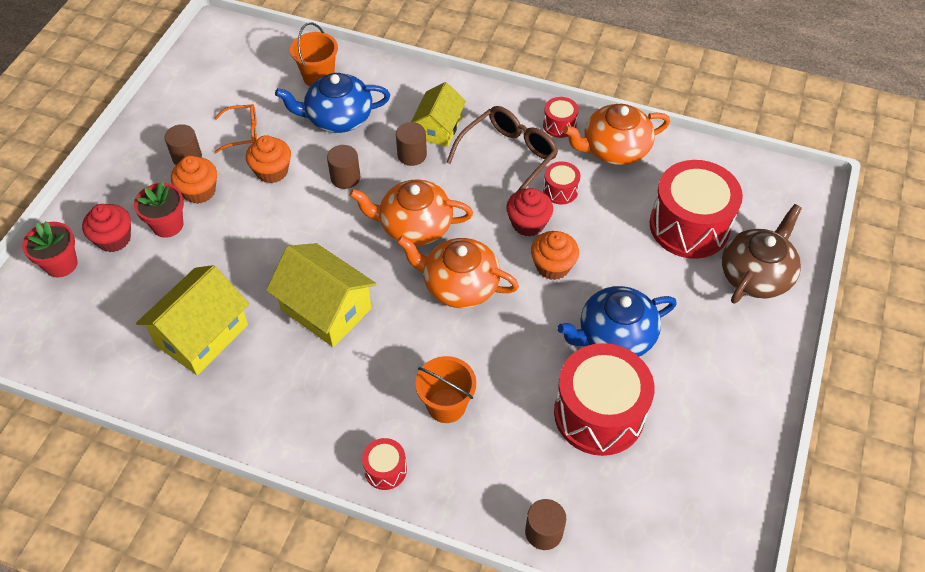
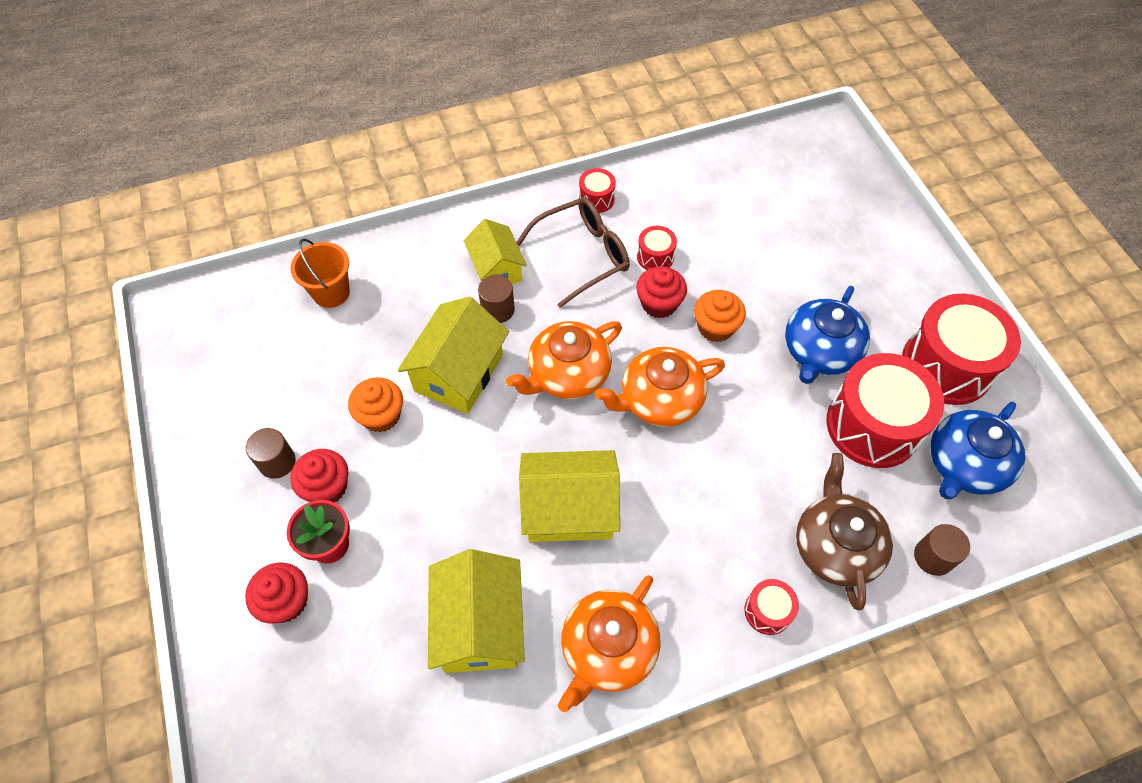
camera: 40 degrees left, 5 degrees up
red flower pot [22,221,78,278] -> none
orange cupcake [171,156,217,204] -> red cupcake [290,449,349,503]
orange glasses [215,104,257,153] -> none
blue teapot [275,73,390,133] -> blue teapot moved to [931,402,1025,499]
brown cylinder [327,145,360,189] -> yellow house [397,297,509,414]
orange bucket [415,356,476,423] -> none
brown glasses [446,106,558,191] -> brown glasses turned 60 degrees clockwise [516,197,630,308]
orange teapot [563,104,670,165] -> orange teapot moved to [558,575,660,712]
red drum [650,160,743,259] -> red drum moved to [902,294,1021,405]
brown teapot [722,204,802,303] -> brown teapot moved to [796,453,893,610]

